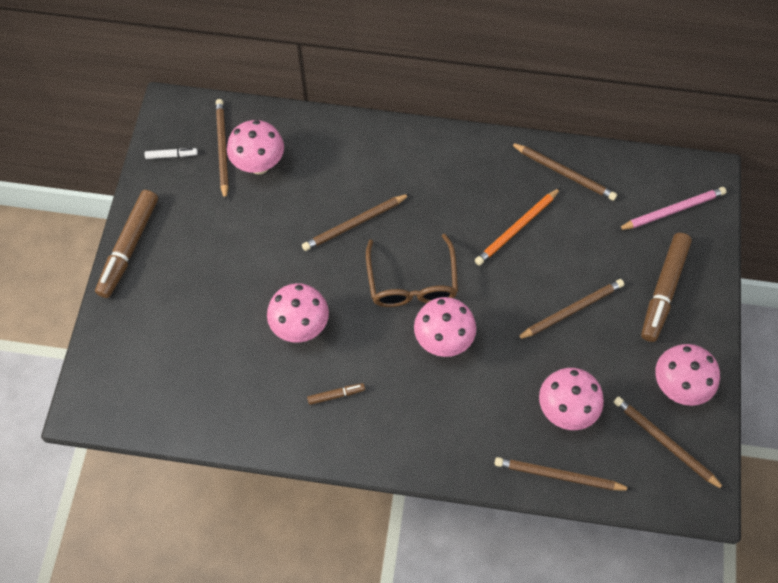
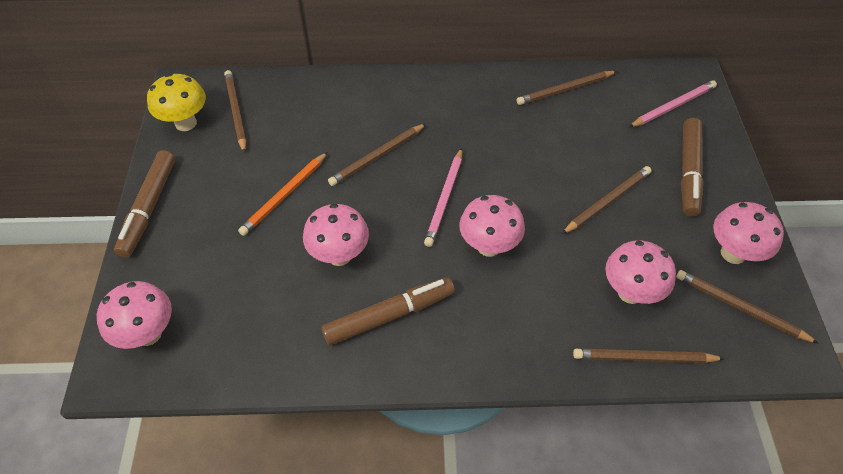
camera: 10 degrees left, 10 degrees down
white marker [144,148,198,159] -> yellow mushroom [147,73,206,131]
pink mushroom [227,120,284,175] -> pink mushroom moved to [97,281,172,349]
brown marker [307,383,365,405] -> brown marker [321,277,455,345], size x2.18
brown glasses [366,234,458,307] -> pink pencil [424,148,462,247]
orange pencil [474,188,561,266] -> orange pencil moved to [238,152,328,236]
brown pencil [510,143,617,201] -> brown pencil turned 135 degrees clockwise [517,71,617,105]

